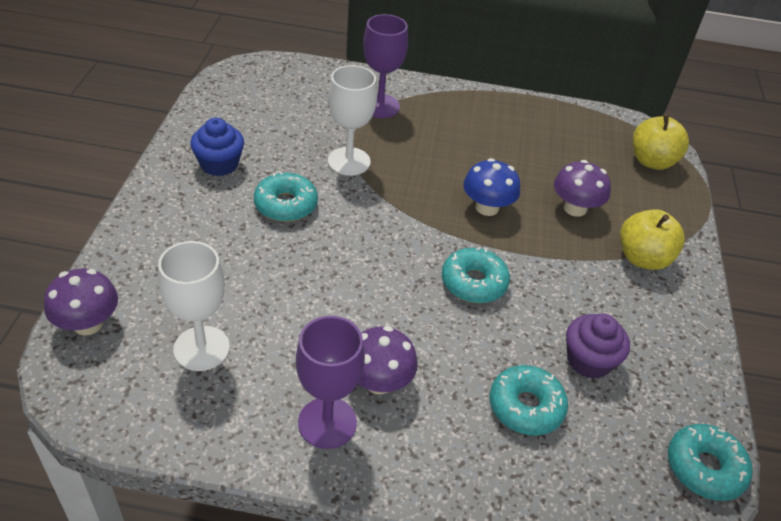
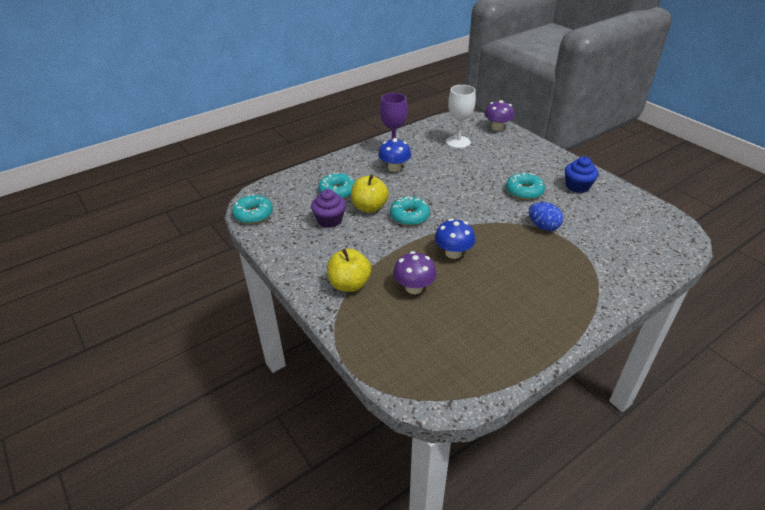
camera: 140 degrees right, 5 degrees down
white goblet [328,65,377,176] -> blue egg [529,202,563,231]
purple mushroom [358,326,418,394] -> blue mushroom [378,138,411,172]
purple goblet [363,14,408,118] -> none
yellow apple [633,114,689,170] -> yellow apple moved to [351,175,389,213]

